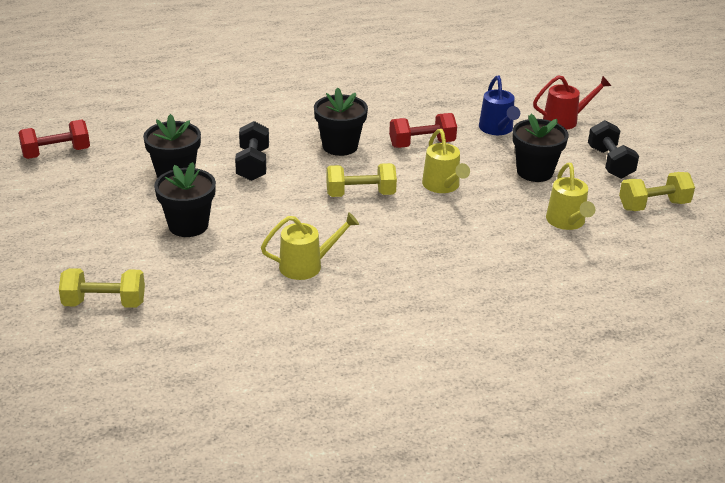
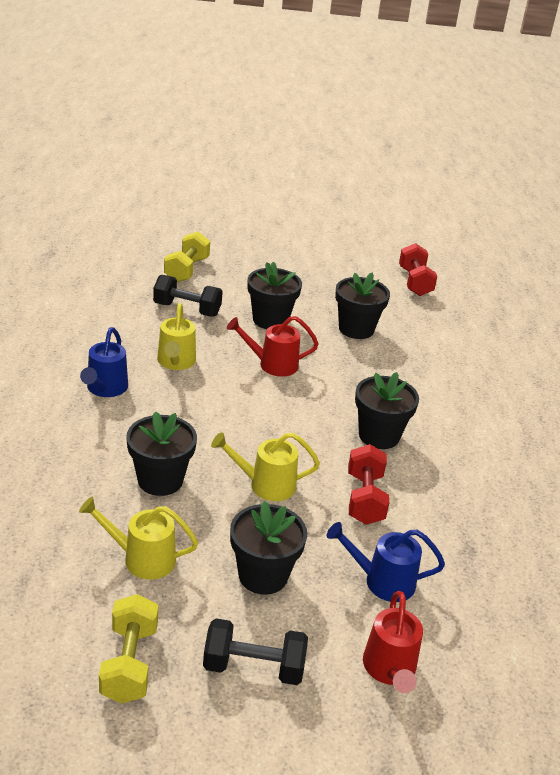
camera: 105 degrees right, 0 degrees up
black dumbbell [235,121,269,181] -> black dumbbell moved to [153,275,223,317]
yellow dumbbell [326,163,397,197] -> none
none -> blue watering can [80,327,128,397]
none -> black flower pot [126,411,197,496]
none -> red watering can [227,316,319,376]

